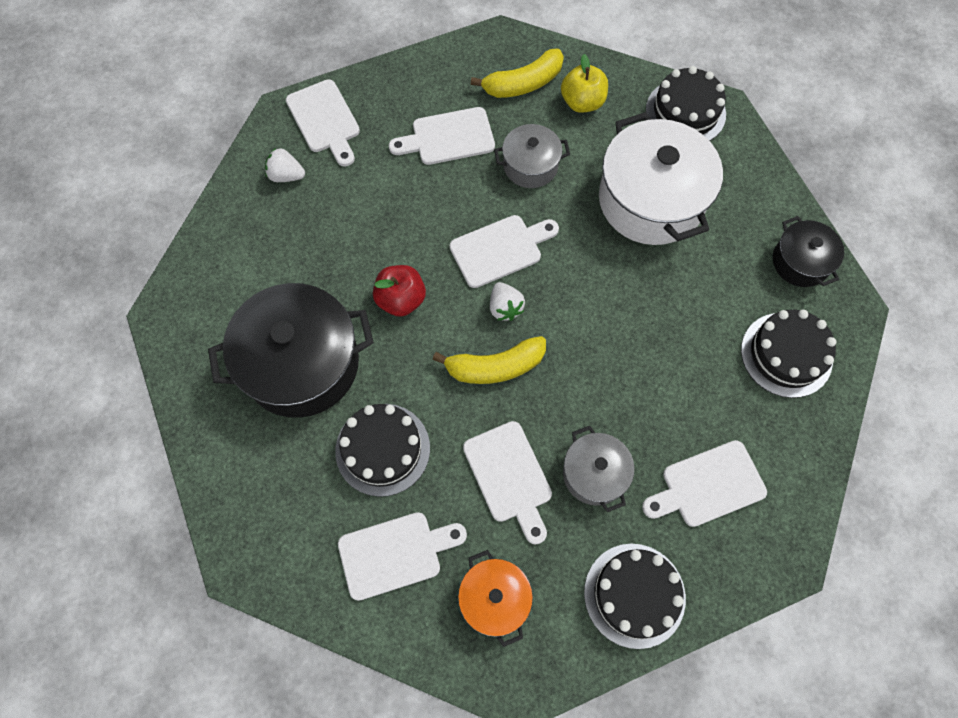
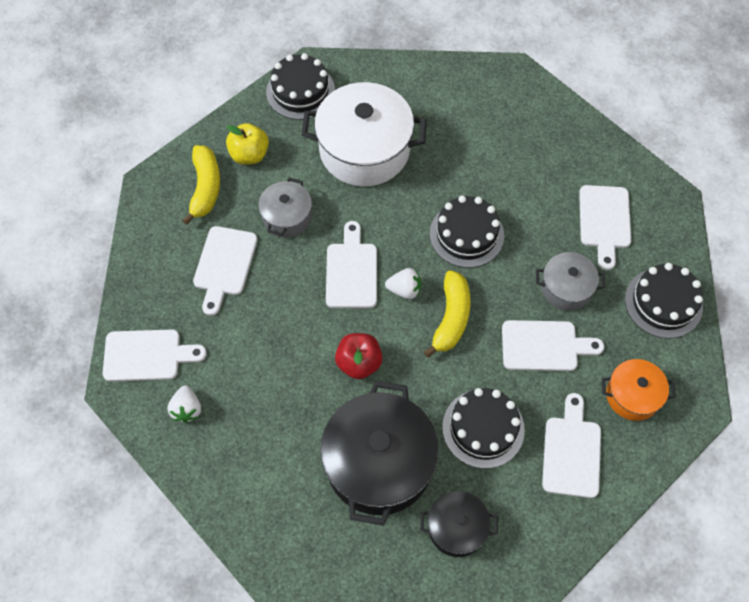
camera: 65 degrees left, 5 degrees down
white strawberry [265,148,305,182] -> white strawberry turned 45 degrees counterclockwise [168,385,201,423]
black cake [741,310,836,398] -> black cake moved to [430,195,504,268]
black pot [773,216,844,287] -> black pot moved to [420,491,498,557]

